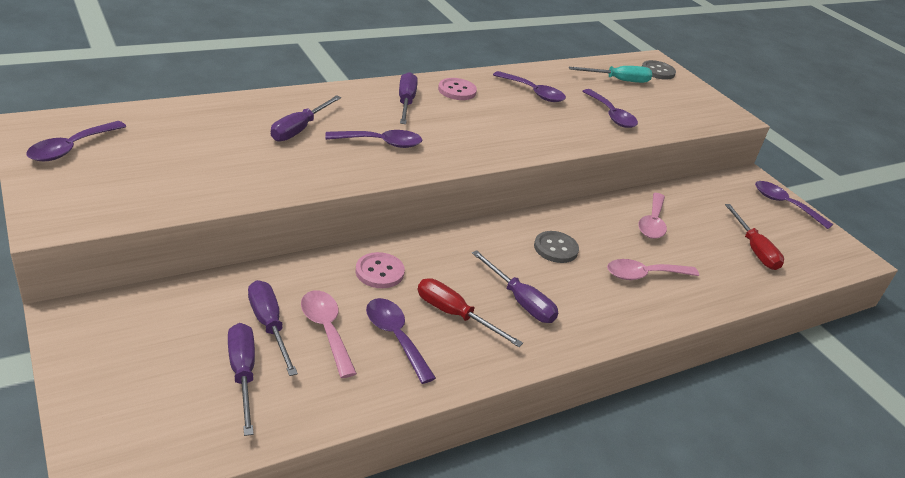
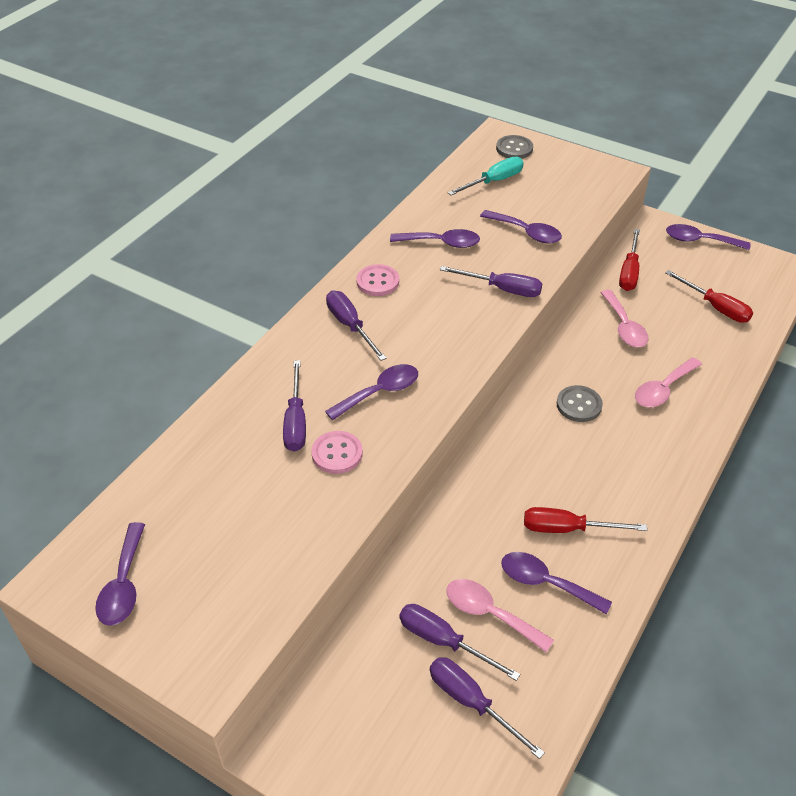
camera: 25 degrees left, 10 degrees up
pink button [356,252,405,288] -> pink button moved to [311,431,363,474]
purple screwdriver [472,250,558,323] -> purple screwdriver moved to [440,266,542,297]
none -> red screwdriver [619,229,640,291]

